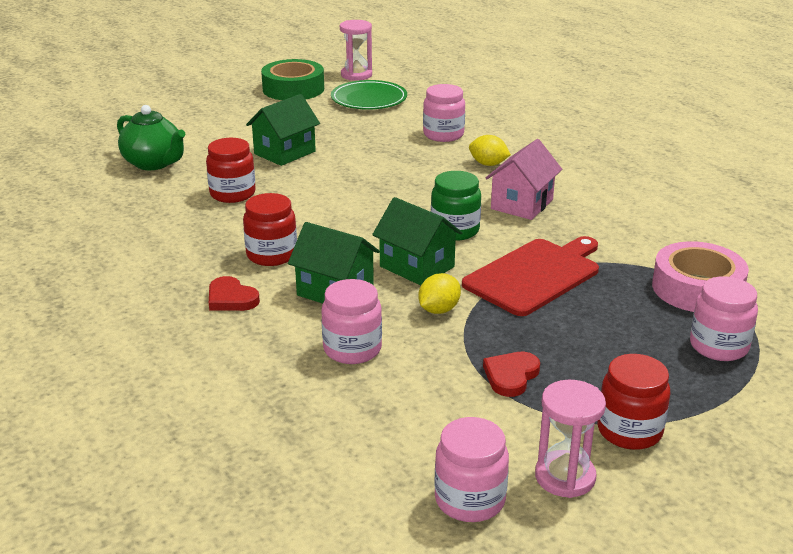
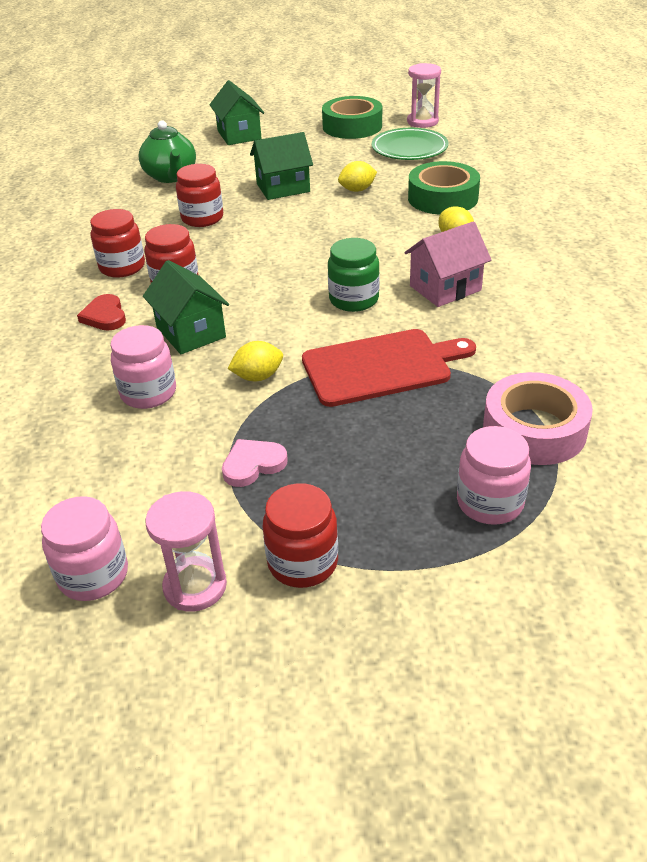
camera: 30 degrees right, 10 degrees up
green house [372,197,463,285] -> green house moved to [209,80,264,145]
pink jar [423,84,465,142] -> green tape [408,161,480,215]
red heart [483,352,540,397] -> pink heart [222,439,288,487]
none -> red jar [90,209,145,278]
none -> yellow lemon [338,161,377,192]

